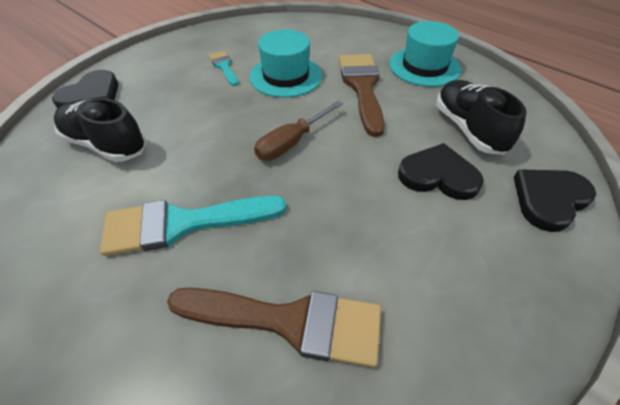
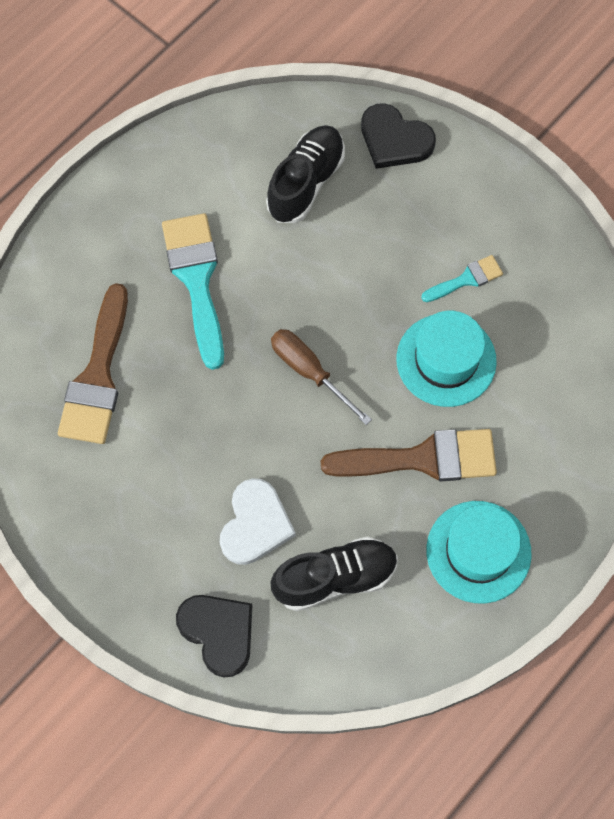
camera: 90 degrees right, 20 degrees up
black heart [398,143,484,200] -> white heart [220,478,296,565]

